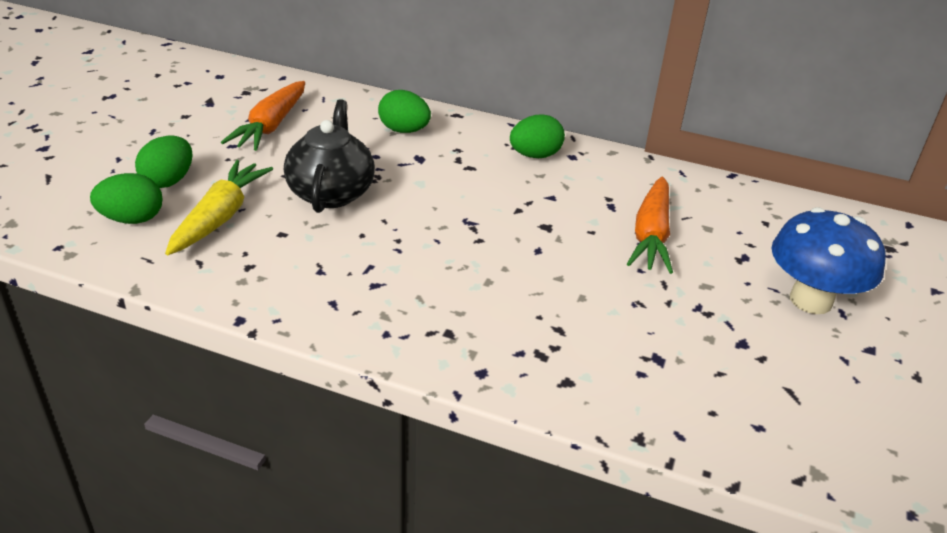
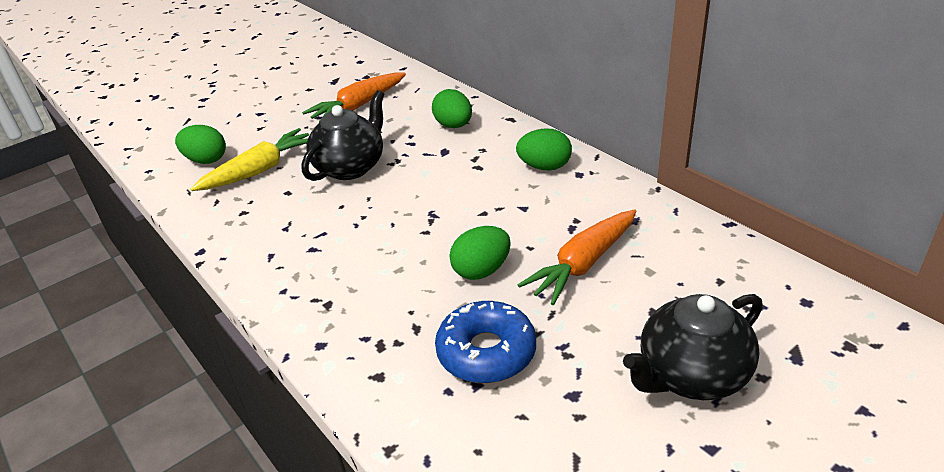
camera: 35 degrees right, 0 degrees up
green egg [135,136,192,188] -> green egg moved to [450,226,511,280]
blue mushroom [772,207,885,314] -> black teapot [623,294,763,400]
none -> blue donut [435,301,536,383]

